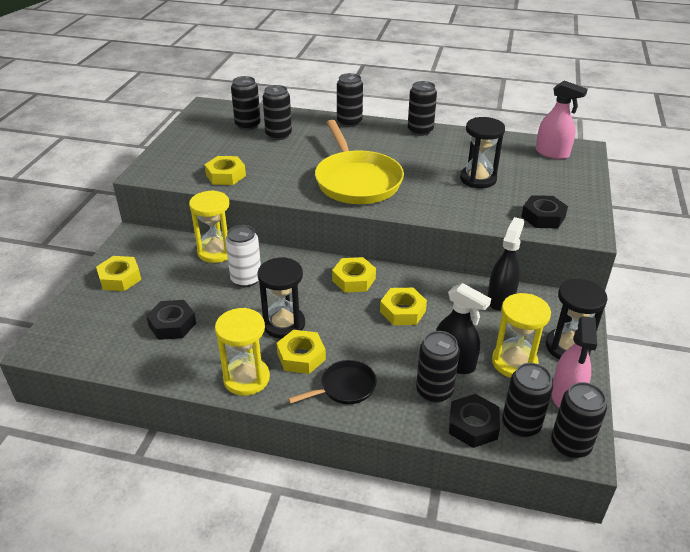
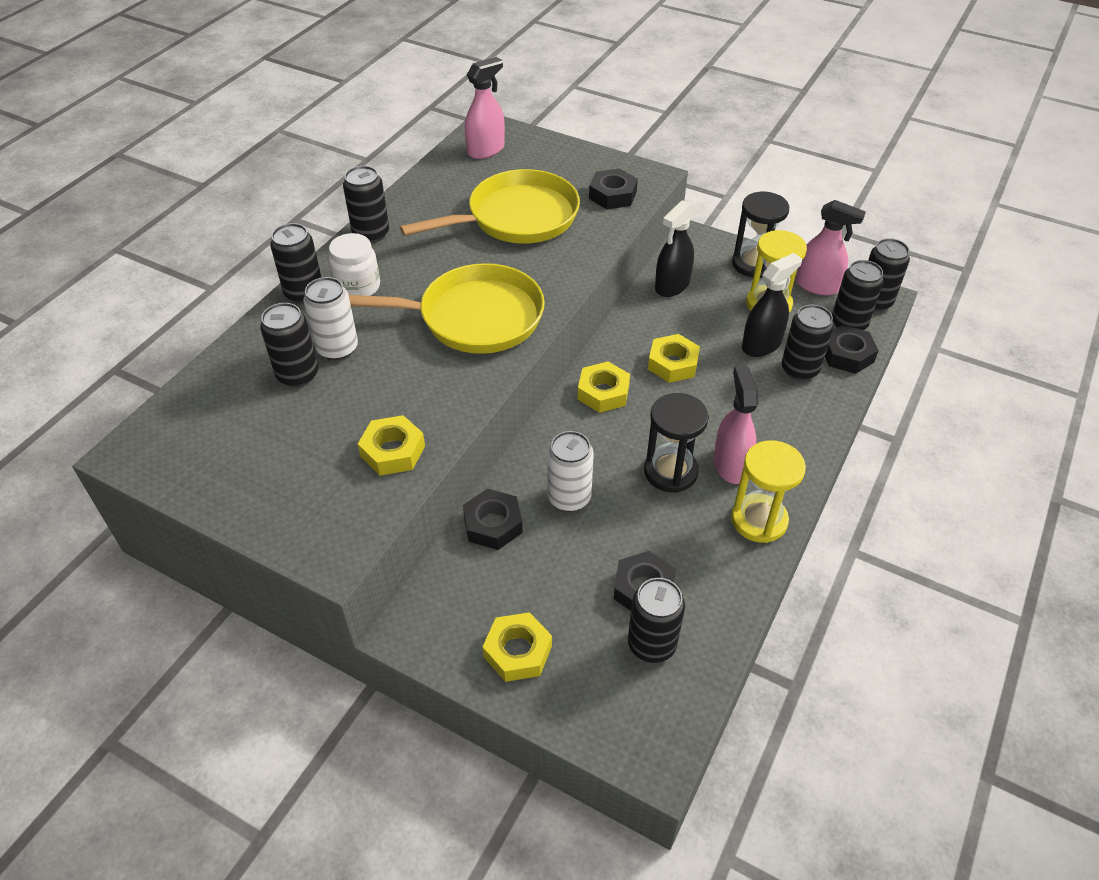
camera: 75 degrees left, 10 degrees up
yellow hourglass [189,190,229,263] -> black nut [463,489,523,550]
black can [231,76,261,130] -> black can moved to [628,578,685,663]
yellow nut [276,330,326,374] -> pink spray bottle [713,366,758,484]
black pan [288,360,377,404] -> none
black hourglass [460,117,505,188] -> yellow pan [400,169,580,244]
black spray bottle [487,217,524,311] -> black spray bottle turned 90 degrees counterclockwise [655,200,695,297]
none -> white can [304,277,358,360]
none -> white jar [328,233,380,296]

